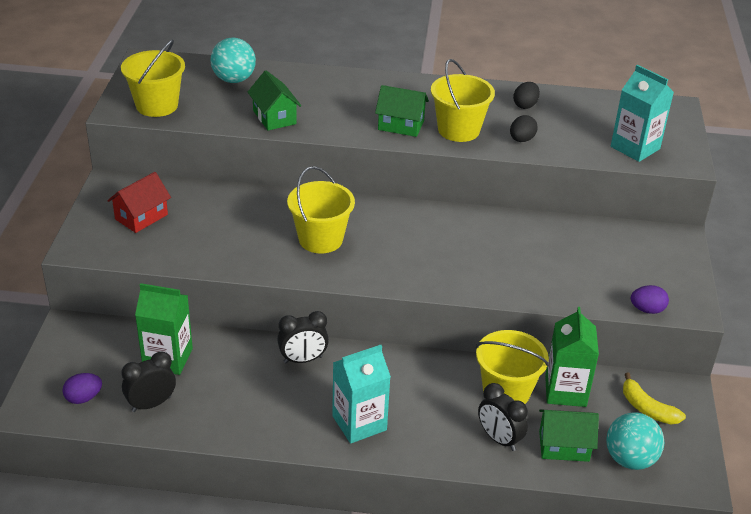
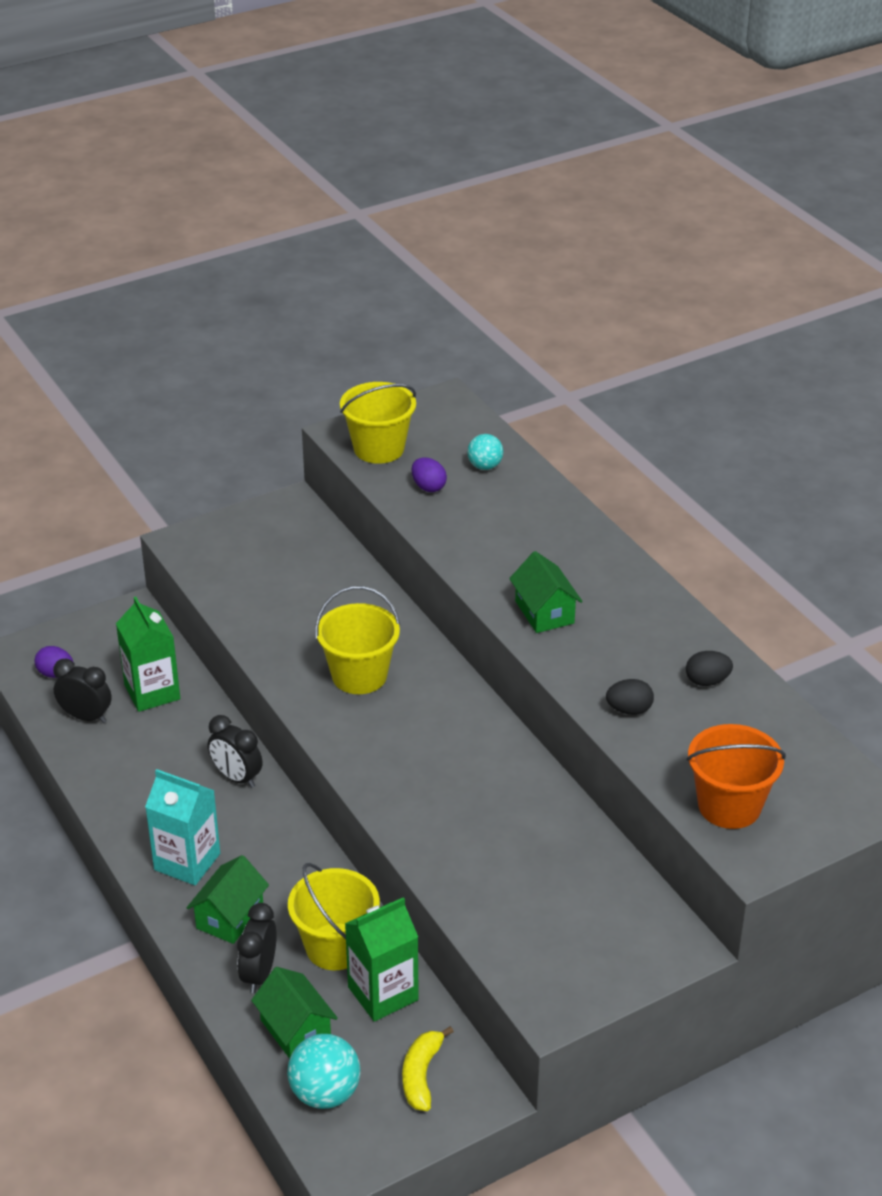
camera: 55 degrees right, 0 degrees up
red house [107,172,171,233] -> none
turquoise ball [210,37,256,83] -> turquoise ball [467,434,503,470], size x0.63
green house [248,70,301,130] -> green house moved to [187,855,269,944]
yellow bucket [431,59,495,142] -> none
turquoise carton [611,65,674,162] -> orange bucket [686,724,786,829]
purple egg [631,285,669,314] -> purple egg moved to [411,458,447,492]

